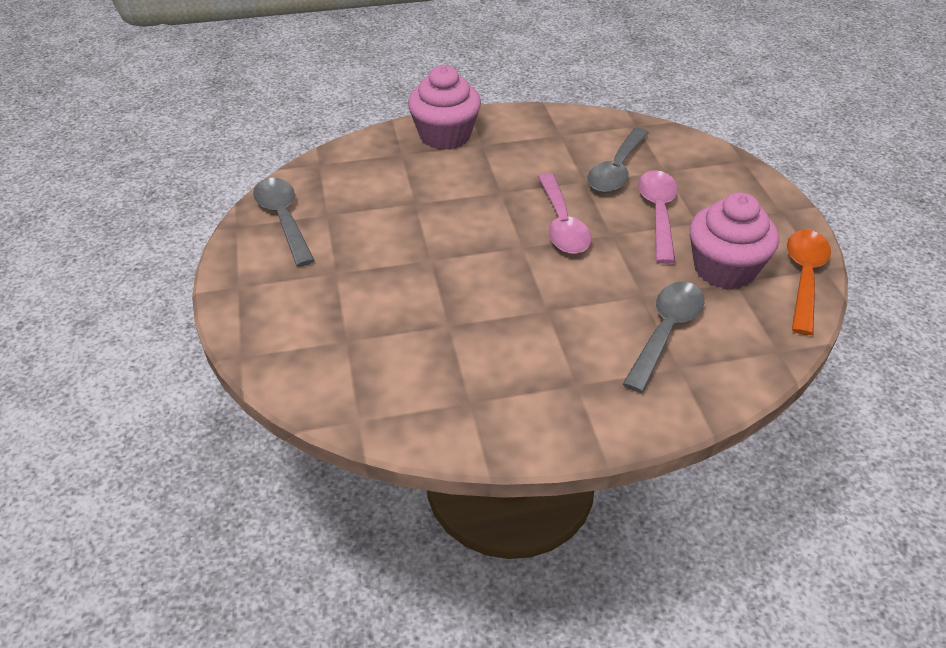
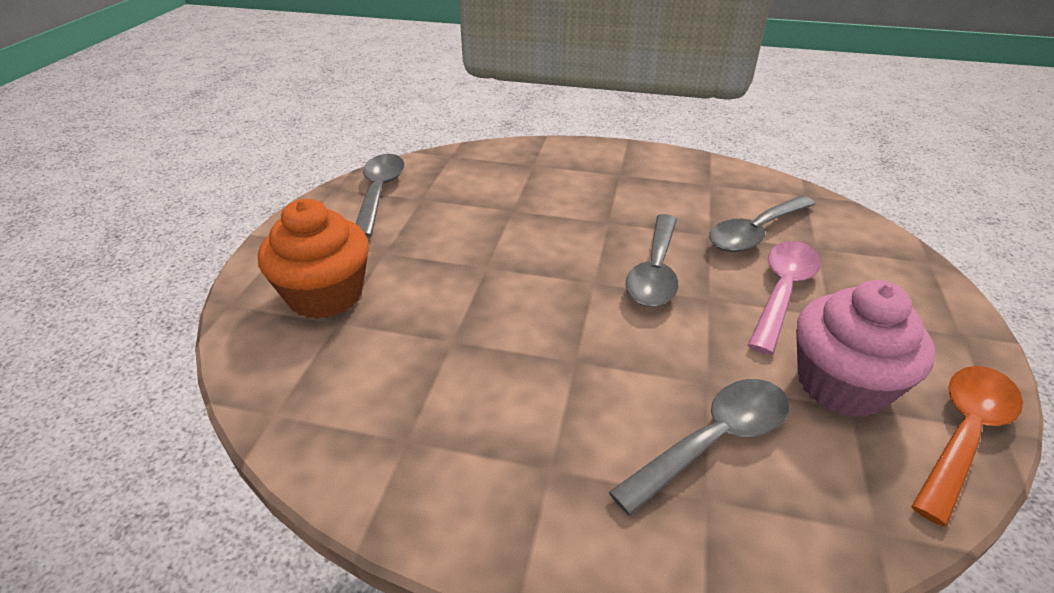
camera: 25 degrees right, 5 degrees down
pink cupcake [408,65,481,150] -> none
pink spoon [538,173,592,254] -> grey spoon [625,214,678,307]
none -> orange cupcake [258,199,369,319]

